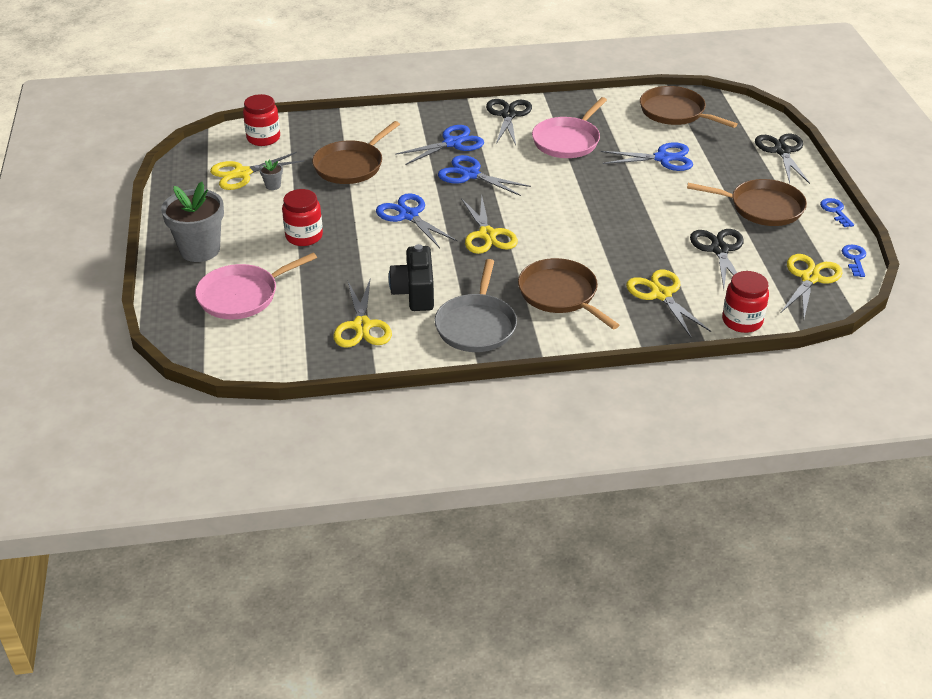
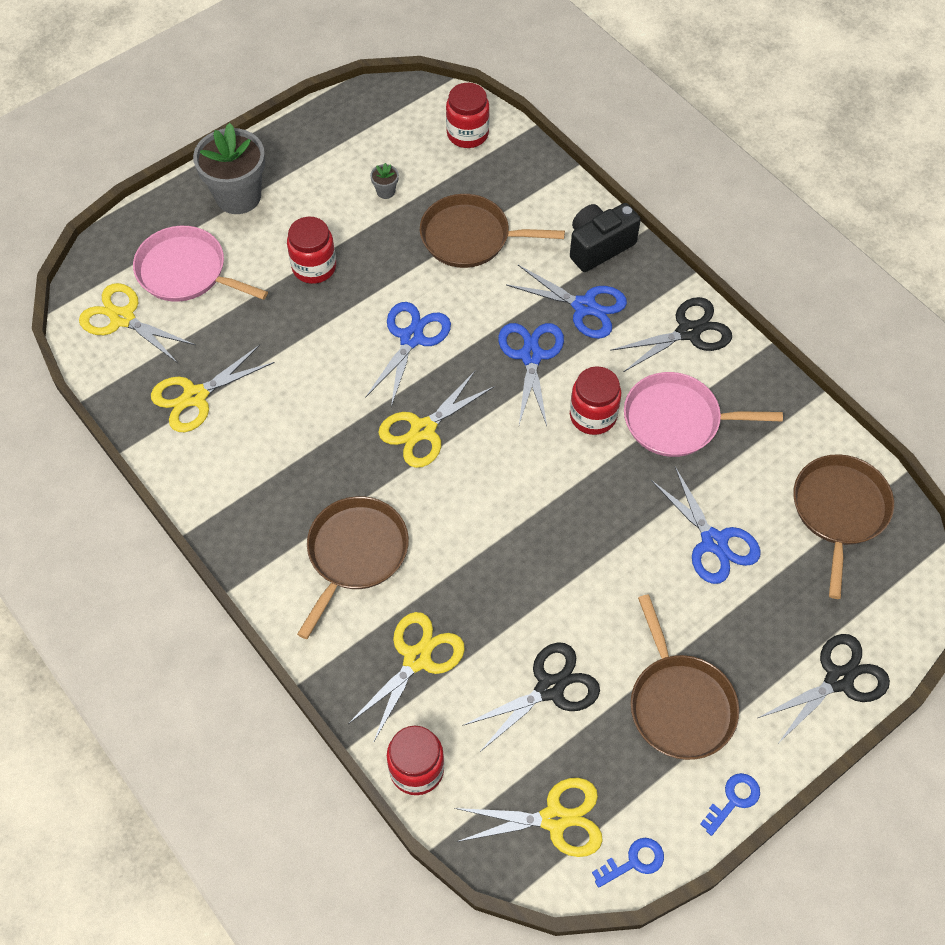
camera: 60 degrees right, 20 degrees up
yellow scissors [210,152,304,190] -> yellow scissors moved to [79,283,195,363]
black camera [389,244,434,311] -> black camera moved to [570,203,641,272]
grey pan [435,259,517,352] -> none
none -> red jar [570,366,621,435]

